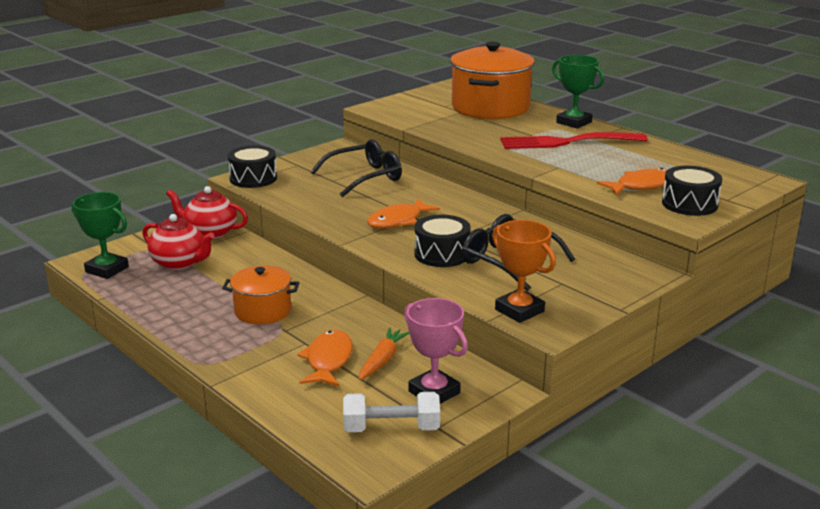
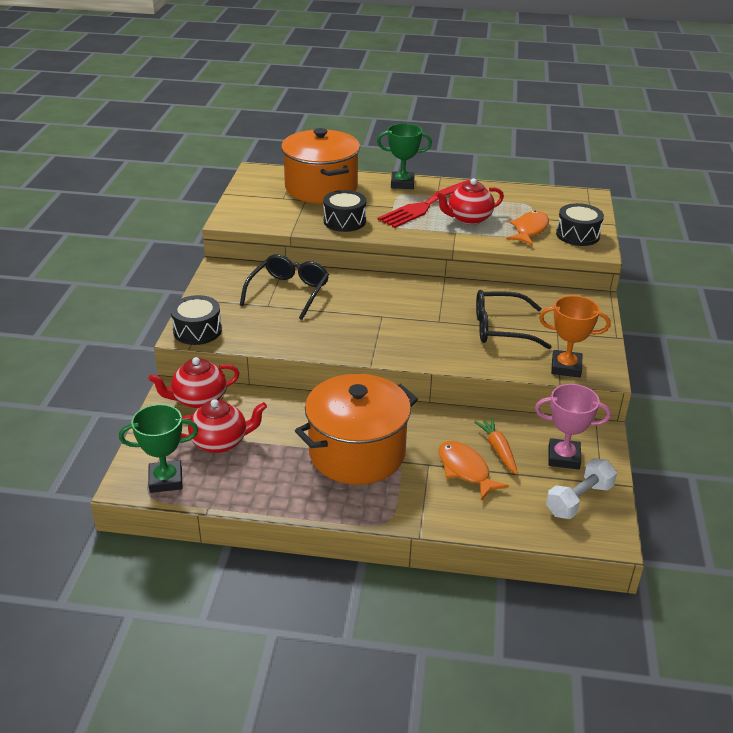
camera: 40 degrees left, 10 degrees up
orange pot [222,266,299,324] -> orange pot [295,374,418,485], size x1.82
orange fish [367,198,440,228] -> none
black drum [415,215,471,267] -> black drum moved to [323,190,366,232]
none -> red teapot [435,178,504,225]

